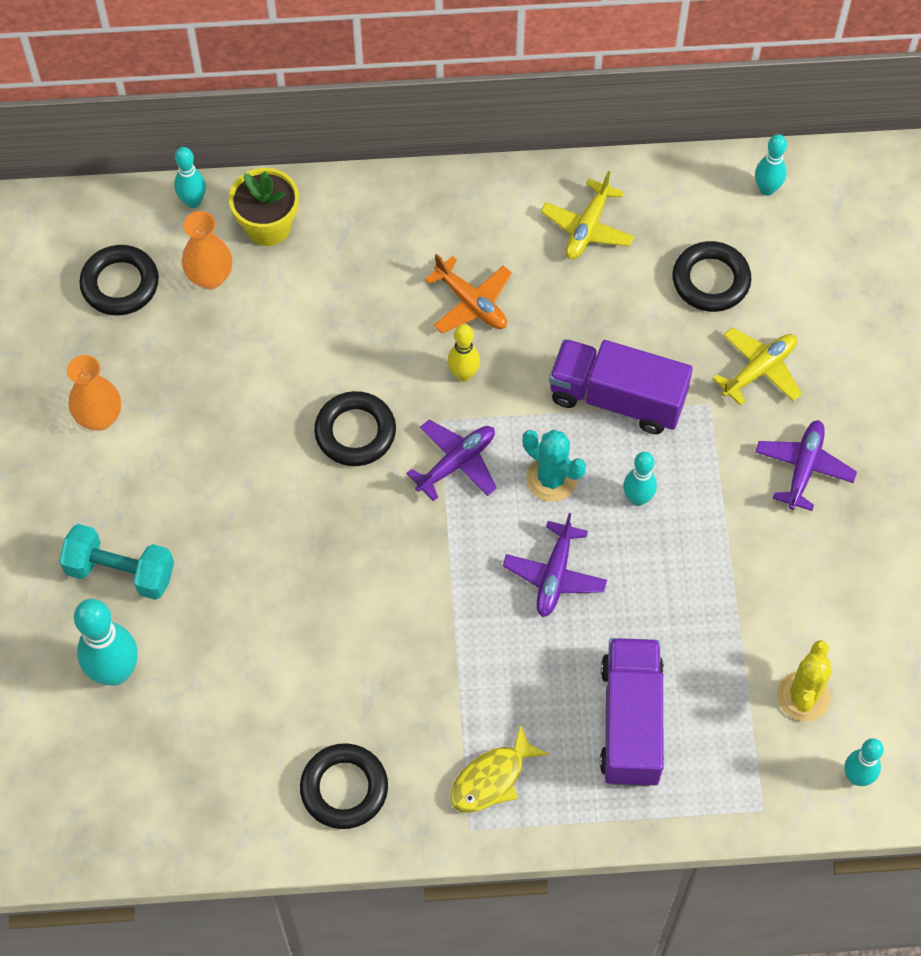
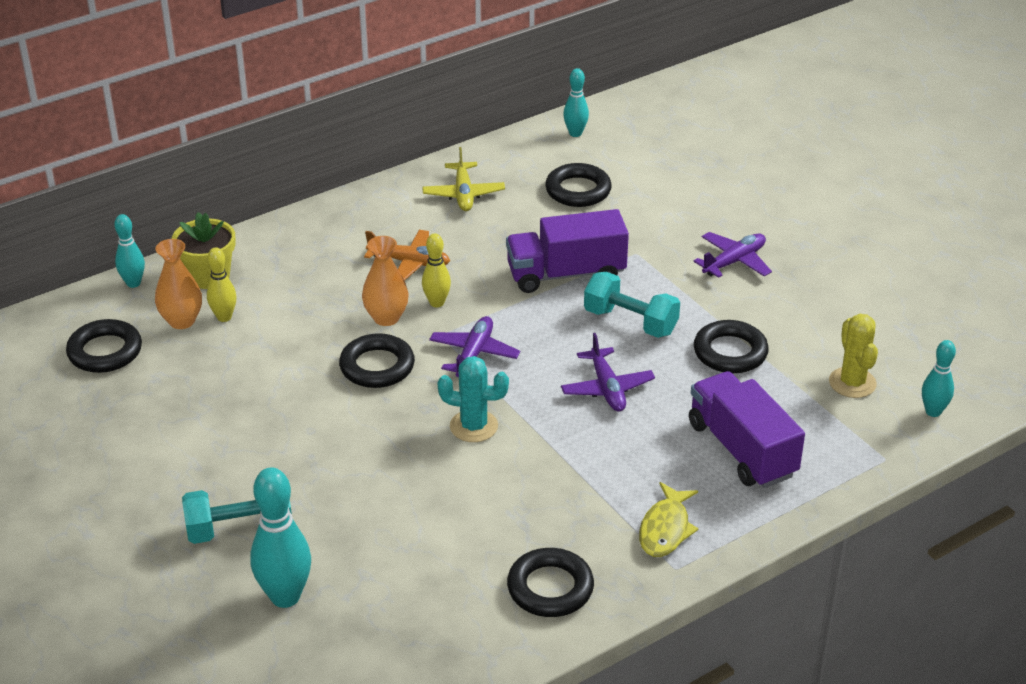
camera: 30 degrees left, 25 degrees down
orange vase [67,355,121,431] -> orange vase moved to [362,236,409,326]
turquoise cactus [522,429,586,502] -> turquoise cactus moved to [438,356,509,442]
turquoise bowling pin [623,452,657,506] -> turquoise dumbbell [584,272,680,338]
yellow plane [713,328,802,406] -> none
purple plane [755,420,857,511] -> purple plane turned 60 degrees clockwise [694,232,772,278]
none -> yellow bowling pin [207,247,237,322]
none -> black ring [694,320,769,373]

